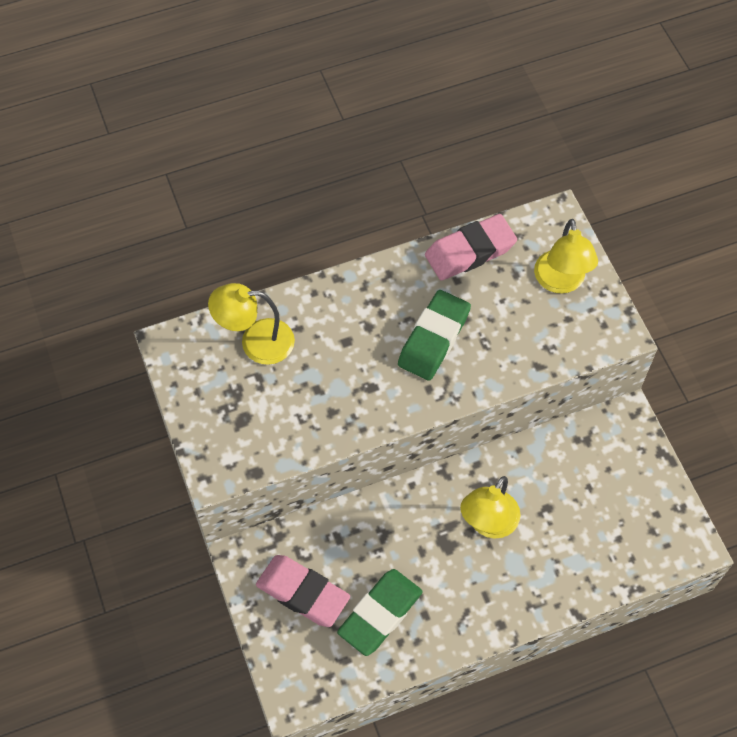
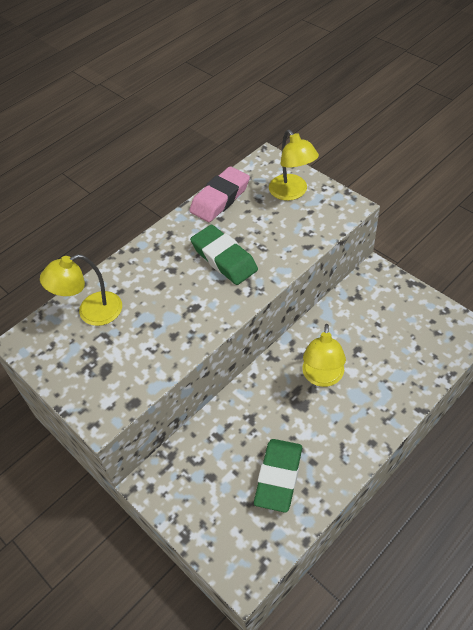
camera: 20 degrees left, 10 degrees down
pink eraser [256,555,350,627] -> none
green eraser [398,290,471,381] -> green eraser turned 45 degrees counterclockwise [190,224,258,285]

